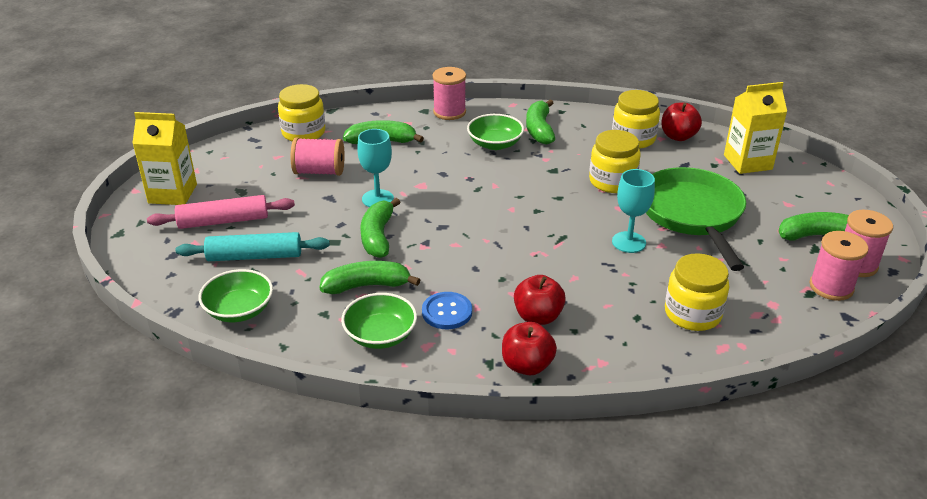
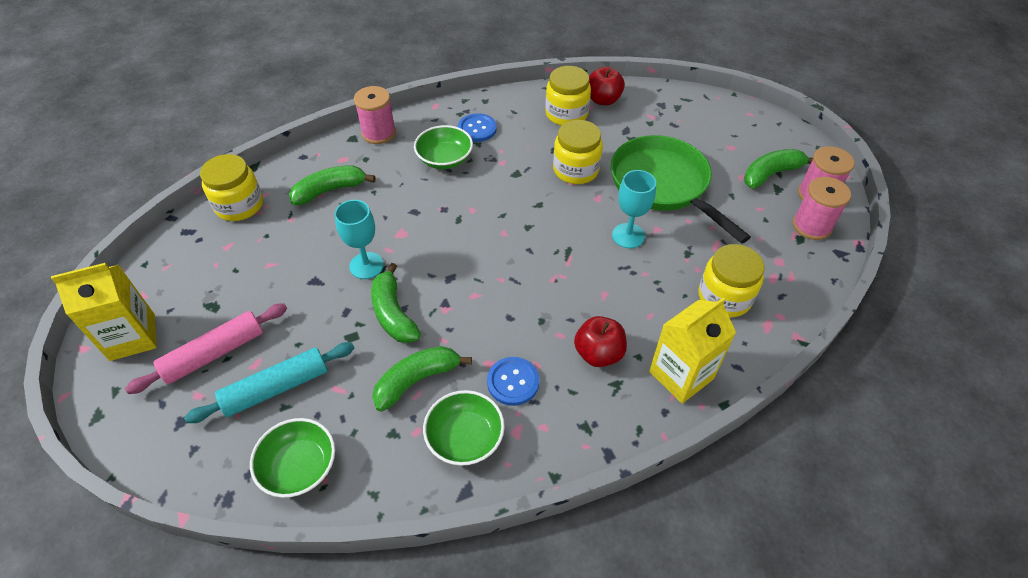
camera: 25 degrees left, 15 degrees up
pink spool [291,138,345,176] -> none
red apple [502,322,557,375] -> none
green banana [526,100,555,144] -> blue button [458,113,497,142]
yellow carton [724,82,787,174] -> yellow carton moved to [649,297,736,404]

